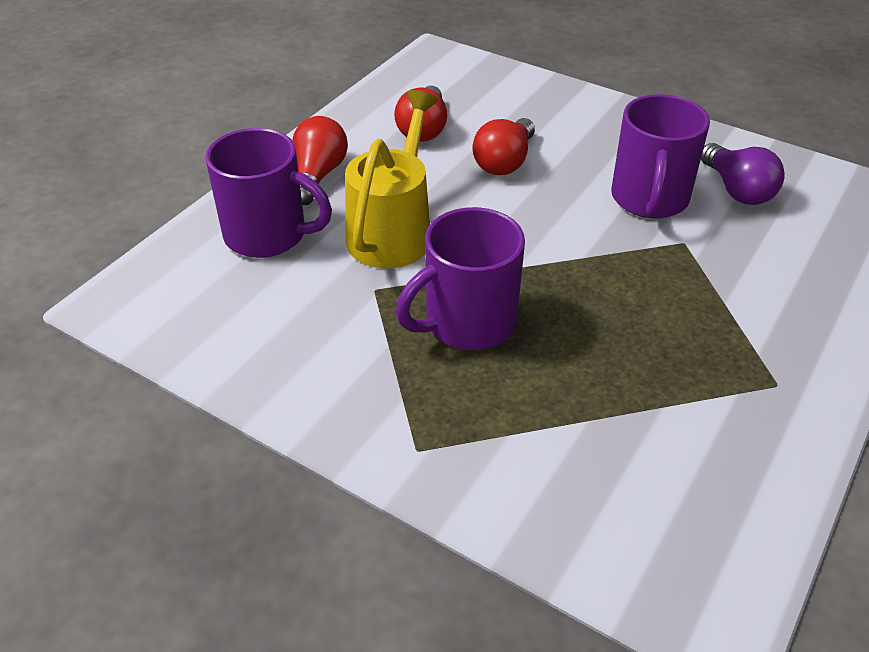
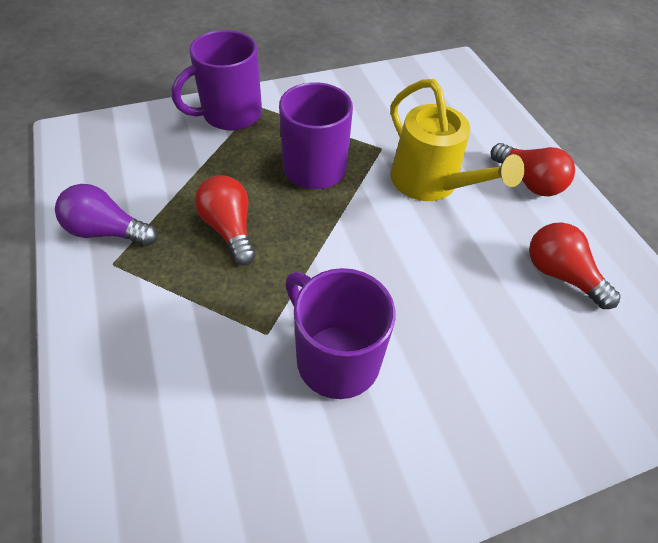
camera: 125 degrees right, 10 degrees up
purple mug [206,128,332,258] -> purple mug moved to [172,30,262,131]
red light bulb [473,118,535,175] -> red light bulb moved to [195,175,255,266]
purple light bulb [701,143,785,205] -> purple light bulb moved to [55,184,158,246]

